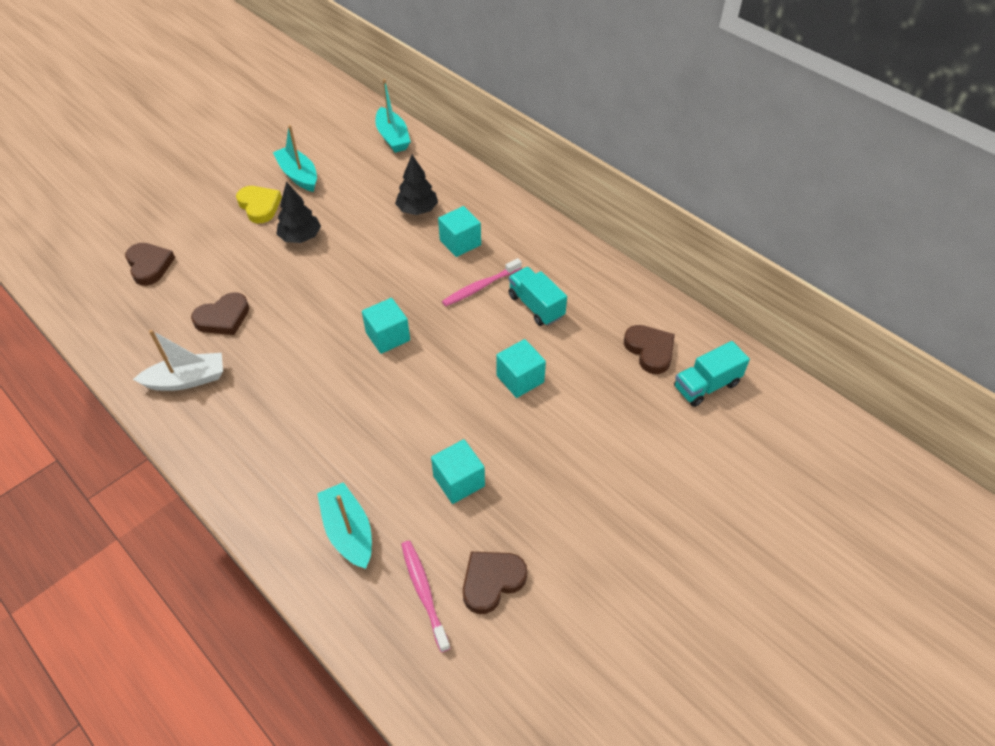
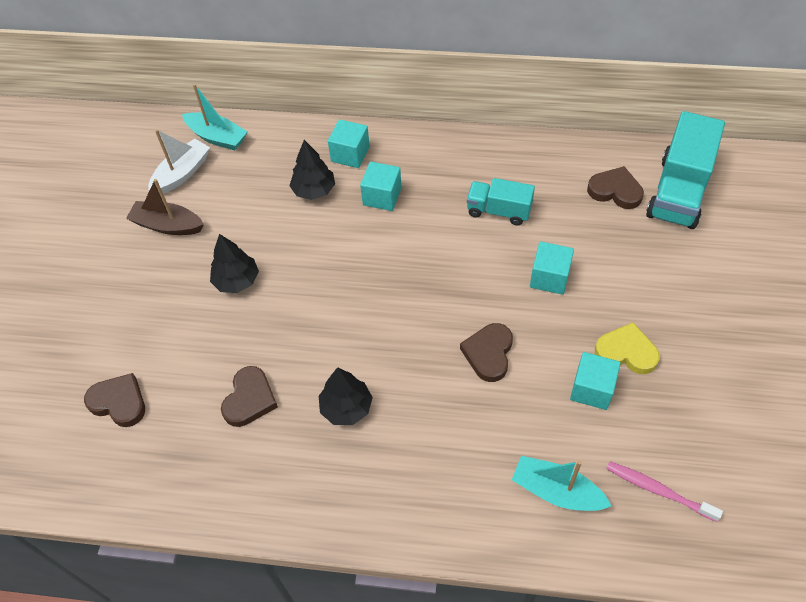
camera: 35 degrees left, 5 degrees up
white boat [133,330,223,391] -> white boat moved to [148,129,210,194]
yellow heart [236,186,282,223] -> yellow heart moved to [595,322,660,374]
turquoise boat [273,125,317,192] -> brown boat [126,179,204,235]
turquoise cube [362,298,410,354] -> turquoise cube moved to [328,119,370,168]
pink toothbrush [442,258,522,306] -> none
brown heart [463,552,527,614] -> brown heart moved to [460,323,513,382]
turquoise truck [674,341,750,407] -> turquoise truck [646,111,725,229], size x1.69
none -> black tree [319,367,373,425]

